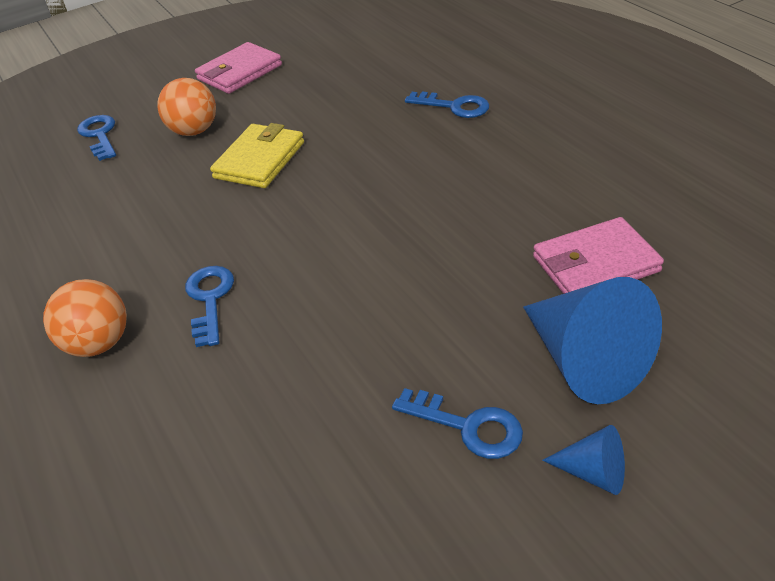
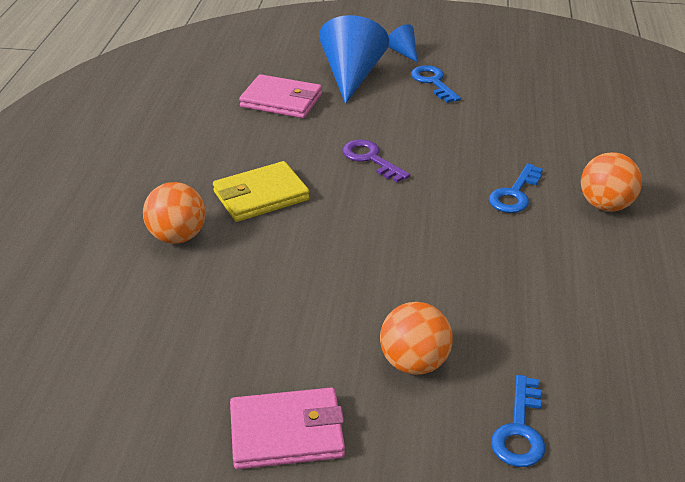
camera: 145 degrees left, 5 degrees down
yellow wallet [210,123,304,188] -> yellow wallet moved to [213,161,310,222]
blue key [405,92,489,118] -> orange ball [143,182,206,244]
none -> purple key [342,139,410,183]

